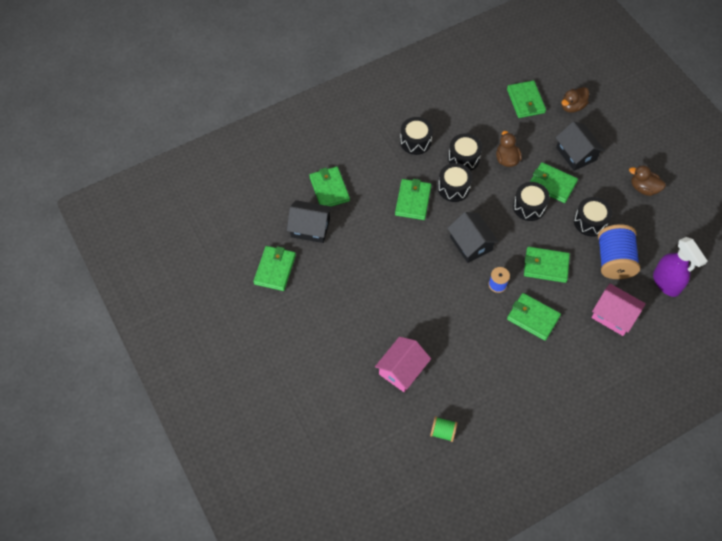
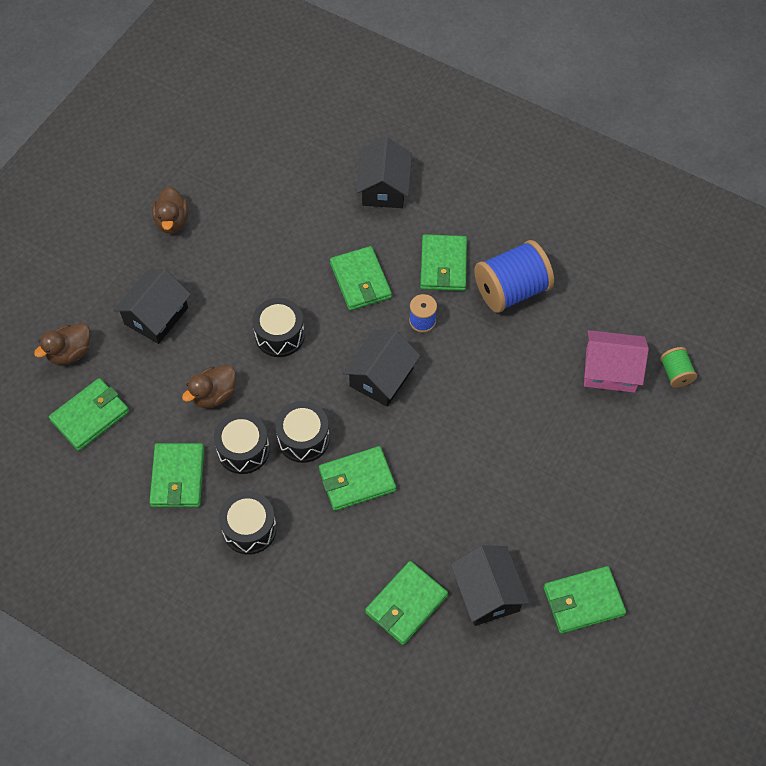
camera: 120 degrees left, 0 degrees up
green spool [430,416,457,442] -> green spool moved to [660,347,697,388]
green wallet [530,162,578,203] -> green wallet moved to [149,443,204,507]
brown duck [561,87,589,113] -> brown duck turned 120 degrees clockwise [34,323,90,365]
black drum [574,197,612,237] -> none
pink house [592,284,646,336] -> black house [357,137,412,208]
blue spool [598,224,640,279] -> blue spool moved to [474,240,554,313]
purple spray bottle [653,237,708,297] -> none

